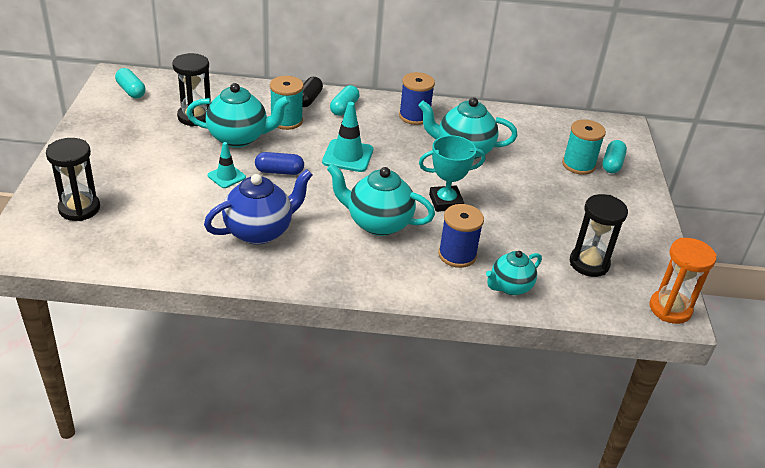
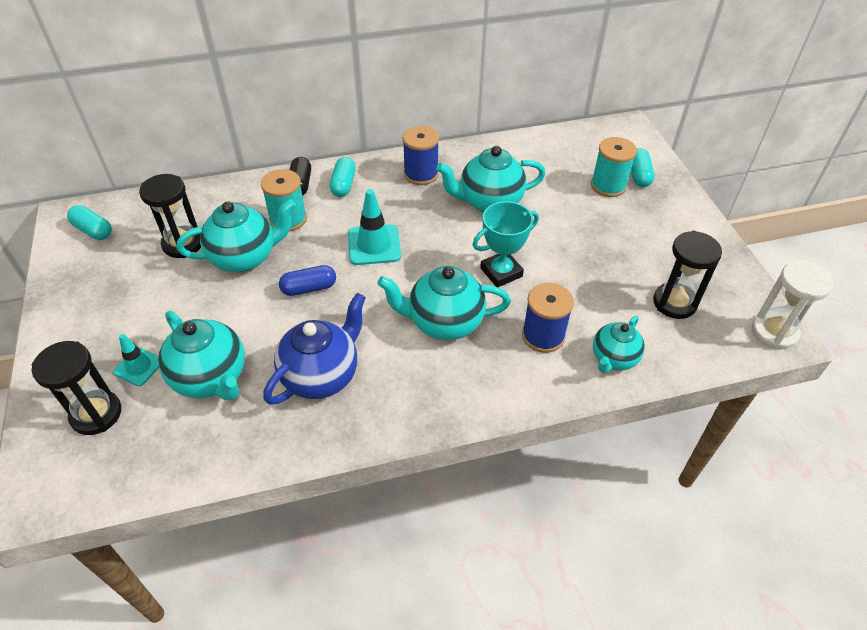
camera: 15 degrees left, 10 degrees up
turquoise traffic cone [207,142,246,188] -> turquoise traffic cone moved to [113,334,159,386]
orange hourglass [650,238,717,324] -> white hourglass [752,260,834,350]
none -> turquoise teapot [158,310,245,400]

